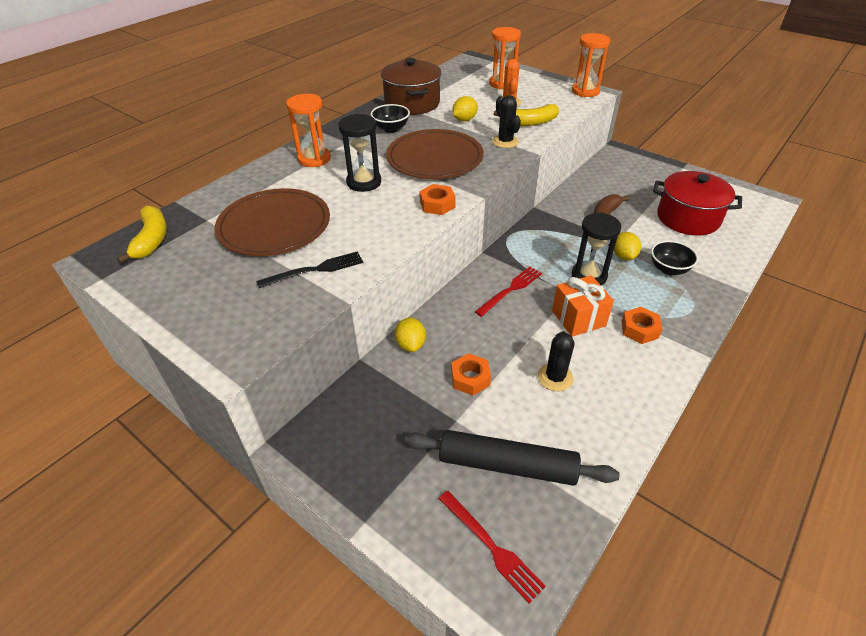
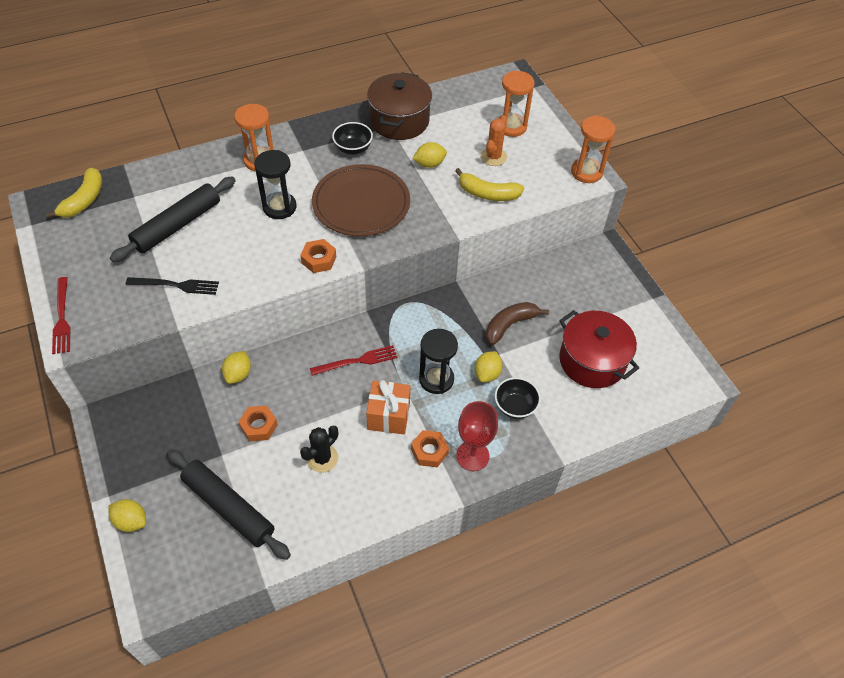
camera: 25 degrees right, 10 degrees up
brown plate [214,188,330,256] -> black rolling pin [110,176,236,262]
red fork [439,491,546,604] -> red fork moved to [52,277,71,354]
black cactus [492,95,521,148] -> none
none -> yellow lemon [108,499,146,532]
none -> red goblet [456,401,498,471]

